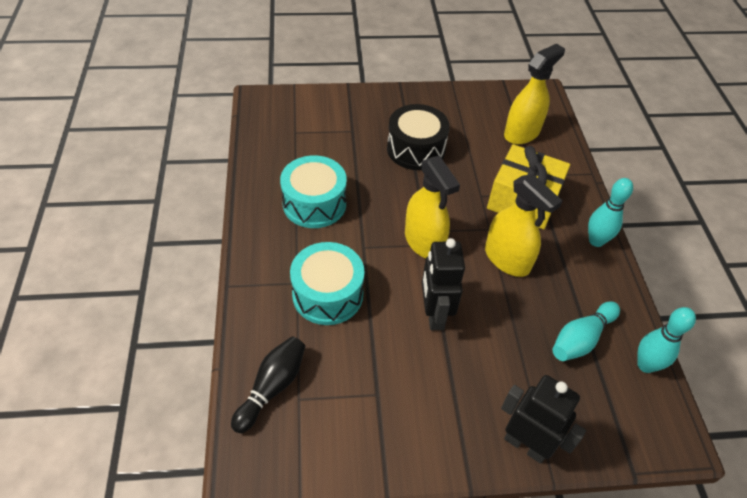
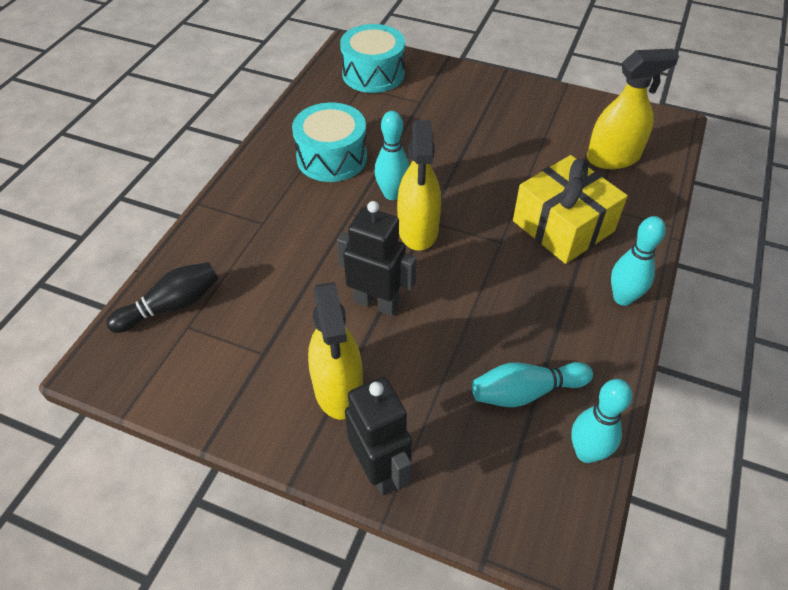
camera: 30 degrees right, 0 degrees up
turquoise drum [290,242,364,325] -> turquoise drum moved to [340,24,405,93]
black drum [387,104,450,170] -> none
black robot [422,238,465,330] -> black robot turned 90 degrees clockwise [337,201,417,316]
yellow spray bottle [485,174,562,277] -> yellow spray bottle moved to [308,282,363,420]
none -> turquoise bowling pin [375,111,410,200]

